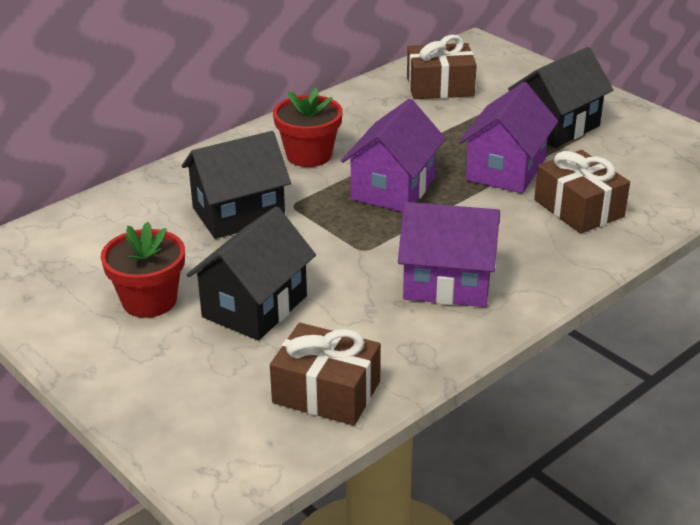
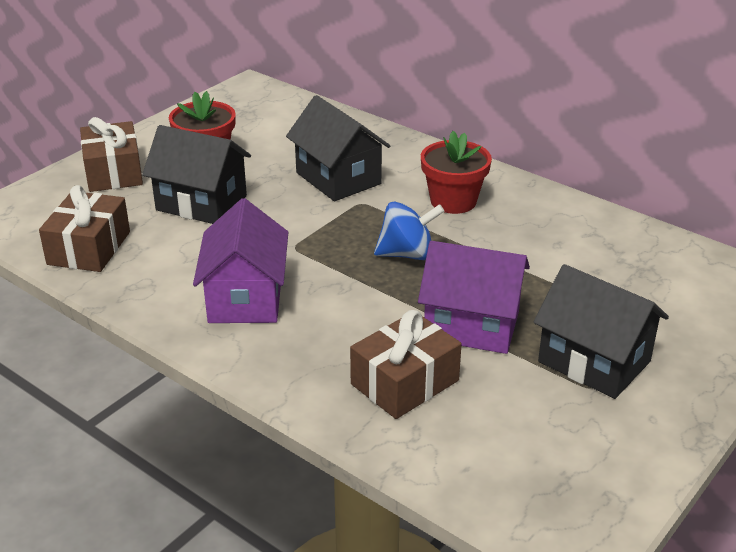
camera: 80 degrees right, 0 degrees up
purple house [341,99,446,212] -> blue spinning top [374,202,445,260]
brown gift [407,35,477,99] -> brown gift moved to [80,117,143,192]

